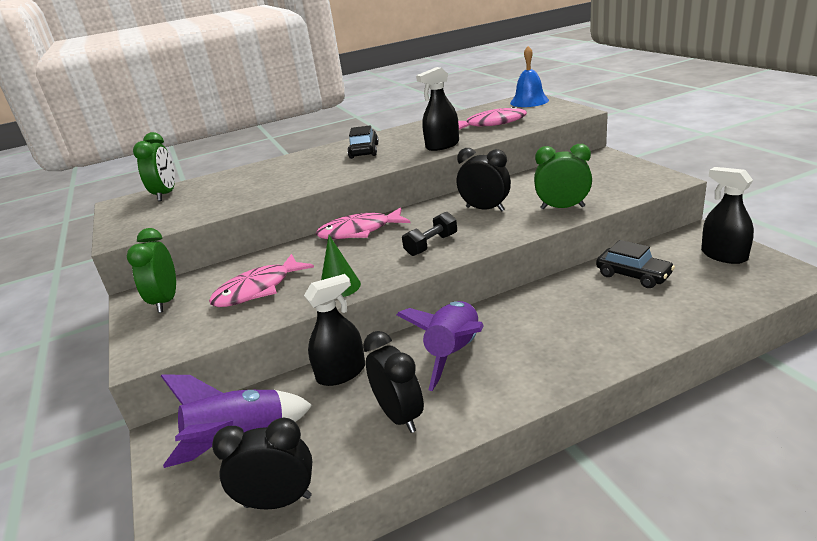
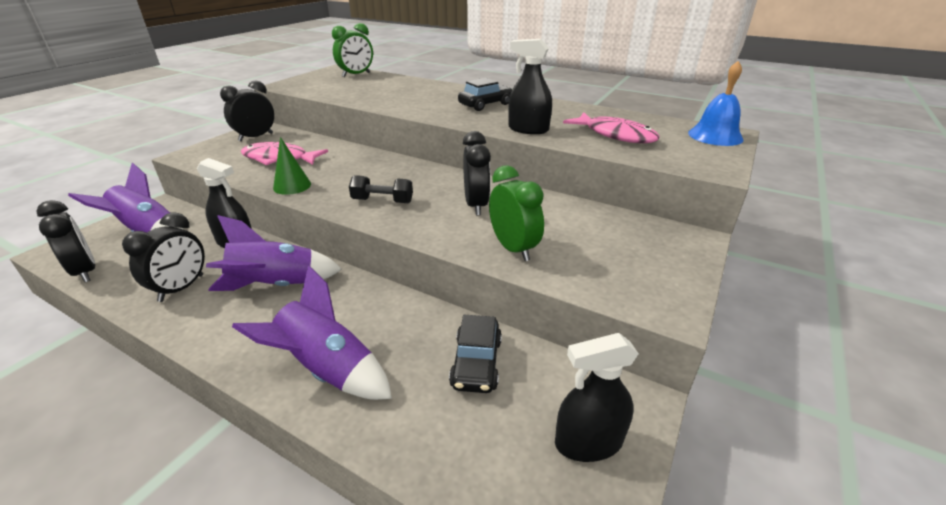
camera: 50 degrees right, 5 degrees up
green clock [127,228,176,313] -> black clock [220,81,274,141]
pink fish [316,207,411,239] -> none
black spray bottle [701,167,754,264] -> black spray bottle turned 120 degrees counterclockwise [555,333,639,462]
none -> purple rocket [232,265,392,400]

